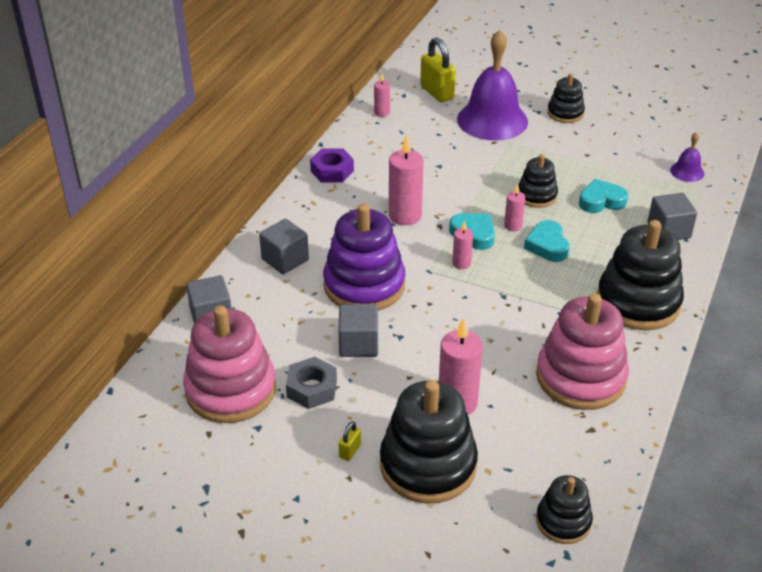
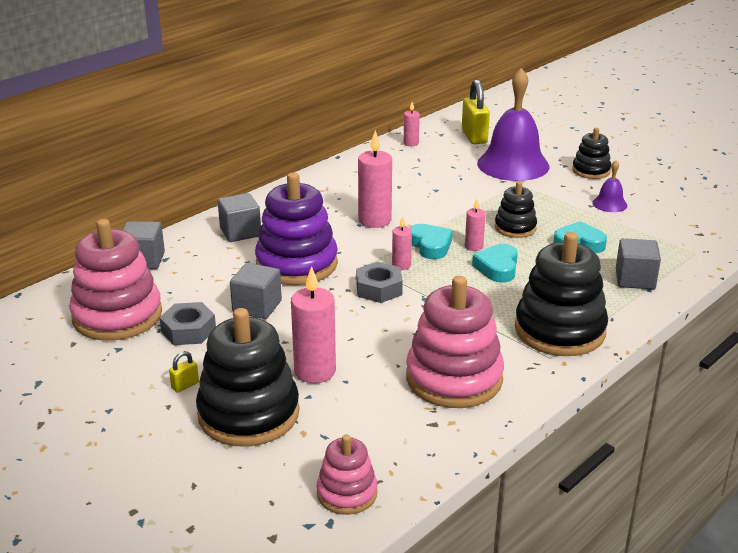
camera: 20 degrees right, 10 degrees down
purple nut [310,148,354,182] -> none
black stacking toy [536,475,593,544] -> pink stacking toy [317,434,378,515]
purple bell [670,132,704,182] -> purple bell moved to [592,160,627,212]
none -> grey nut [356,261,403,303]

